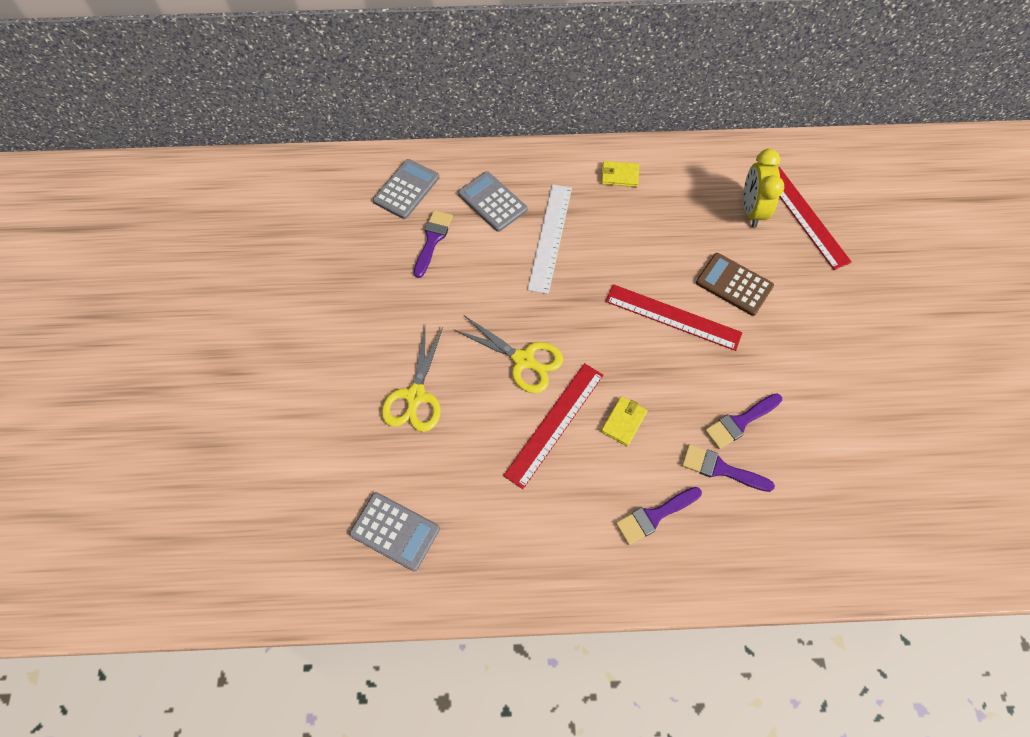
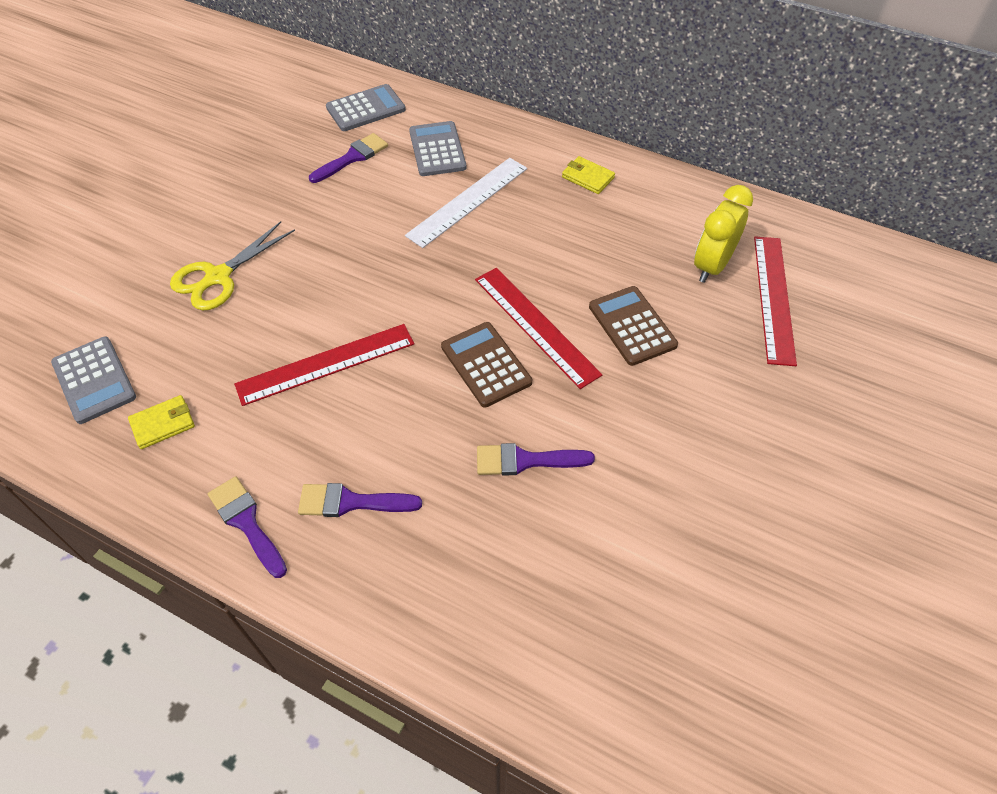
camera: 30 degrees right, 10 degrees down
yellow scissors [454,315,563,393] -> none
yellow wallet [601,396,647,446] -> yellow wallet moved to [128,395,195,449]
purple brush [682,444,775,492] -> purple brush moved to [208,476,287,578]
none -> brown calculator [441,322,532,407]

